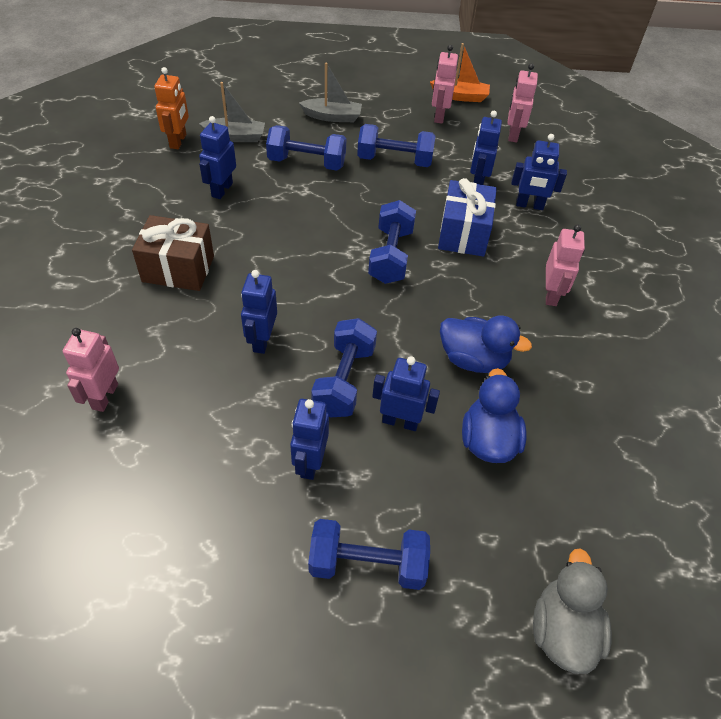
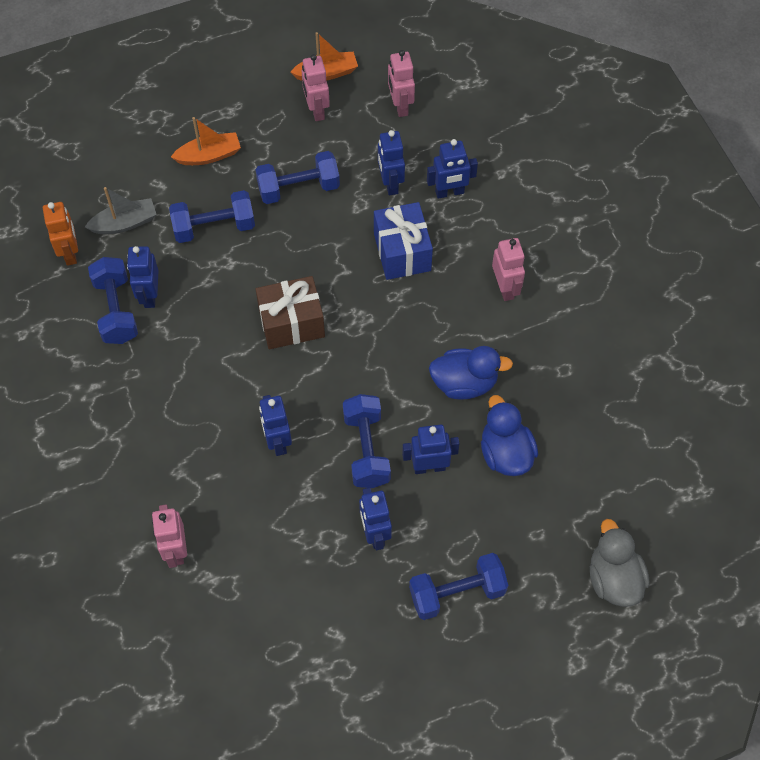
camera: 20 degrees left, 10 degrees up
brown gift [132,215,214,291] -> brown gift moved to [256,276,325,349]
grey boat [299,62,362,122] -> orange boat [171,117,241,165]
blue dumbbell [368,200,416,284] -> blue dumbbell moved to [88,257,138,344]

